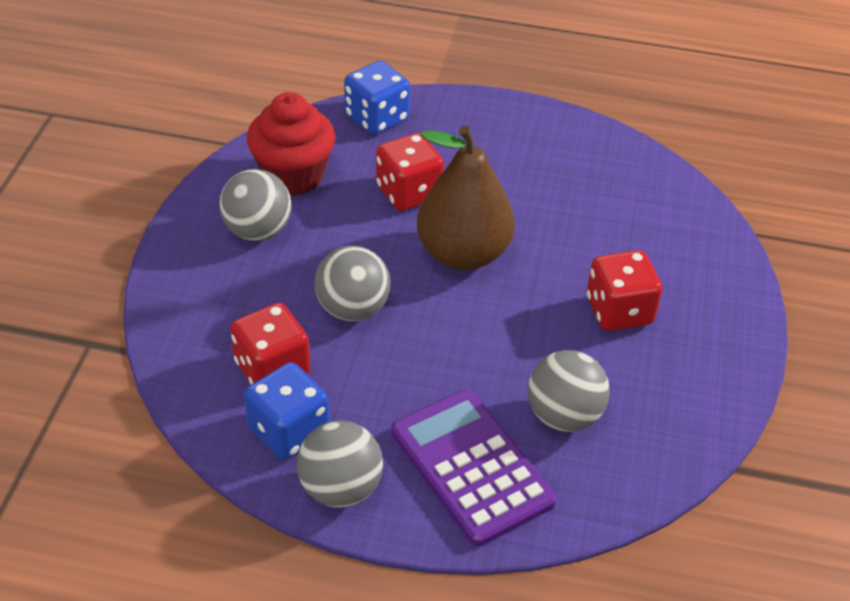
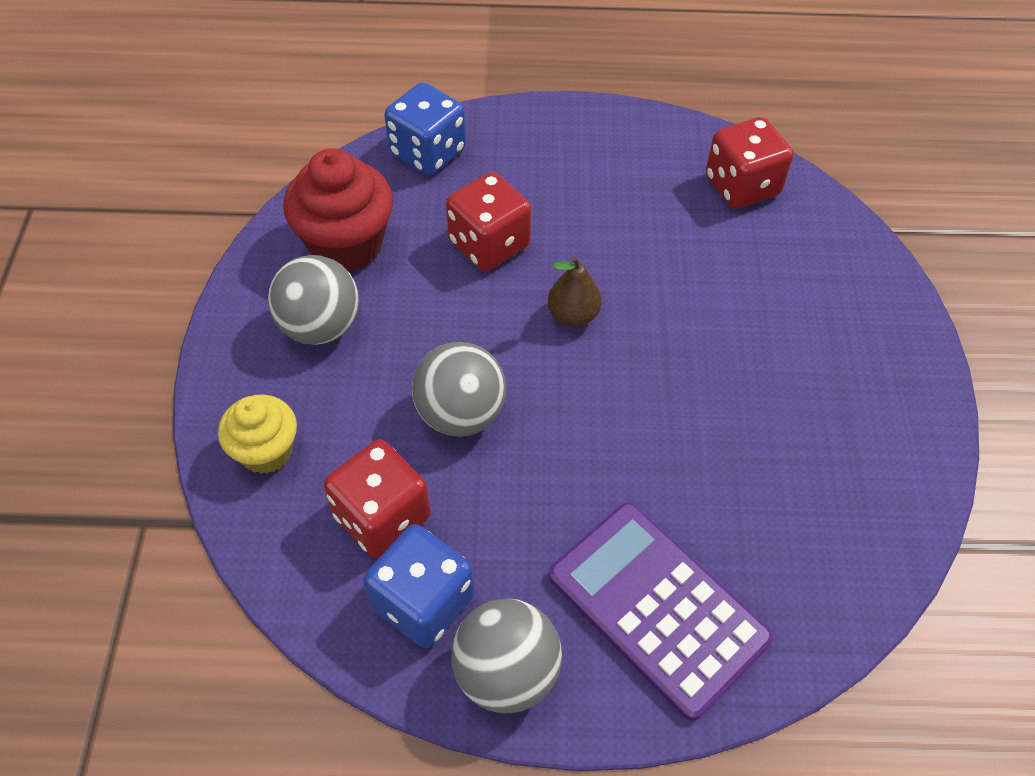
camera: 10 degrees left, 10 degrees up
brown pear [417,126,515,270] -> brown pear [548,256,602,327], size x0.46
grey ball [528,350,610,432] -> none
red dice [587,250,662,331] -> red dice moved to [706,117,794,209]
none -> yellow cupcake [218,395,297,474]

